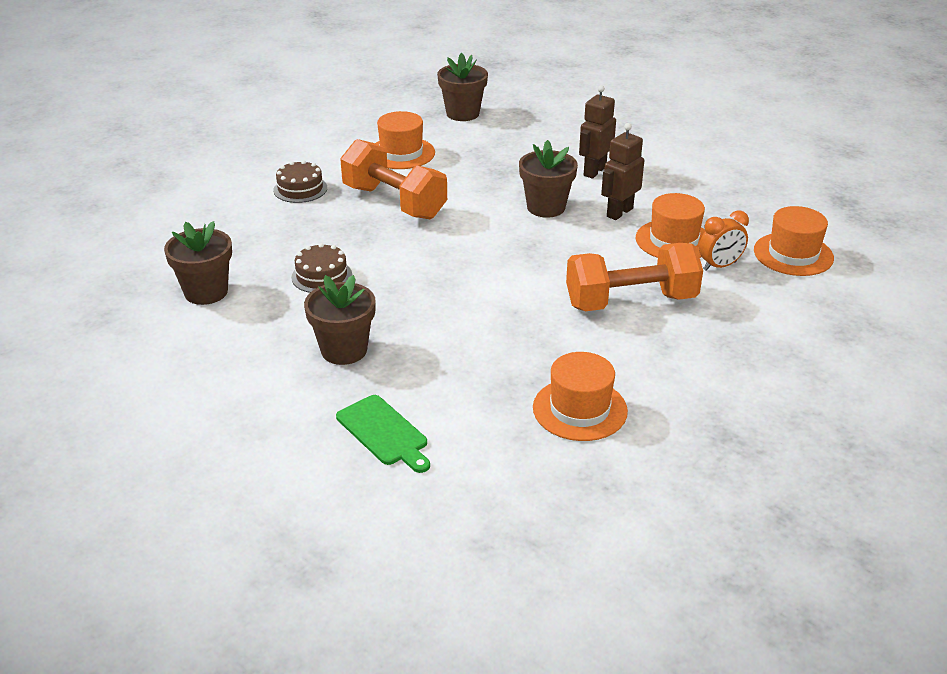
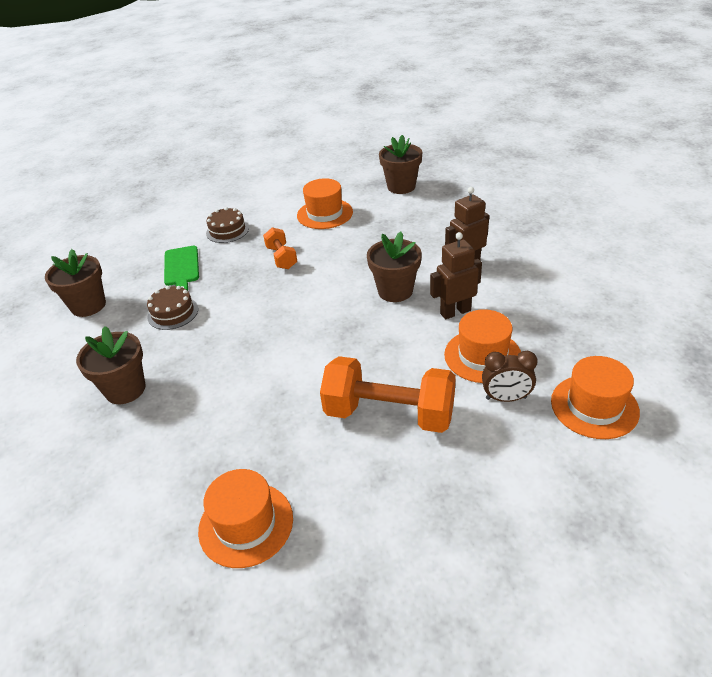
camera: 30 degrees right, 5 degrees up
green cutting board [336,395,430,473] -> green cutting board moved to [164,246,199,291]
orange dumbbell [340,139,447,219] -> orange dumbbell [263,227,297,269], size x0.52
orange clock [699,210,749,271] -> brown clock [482,351,537,402]

